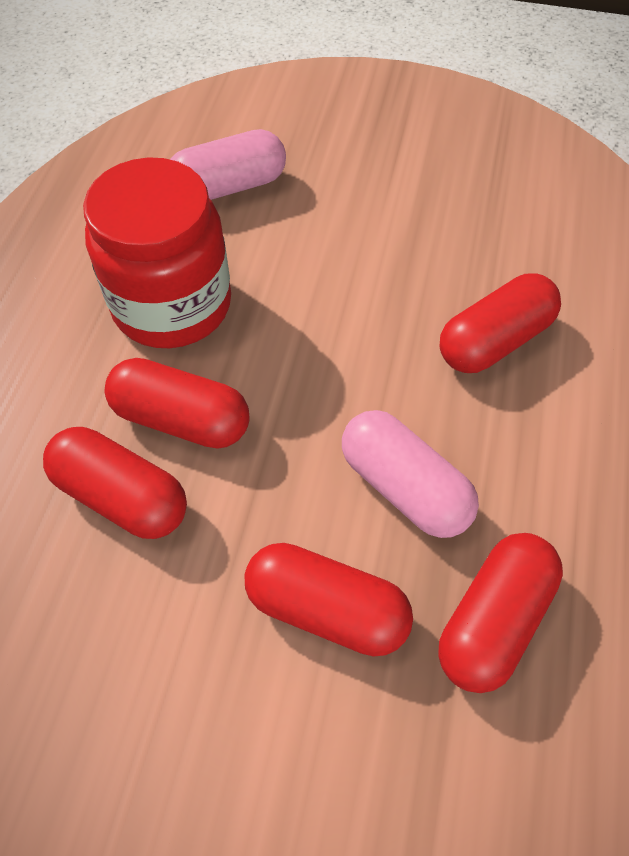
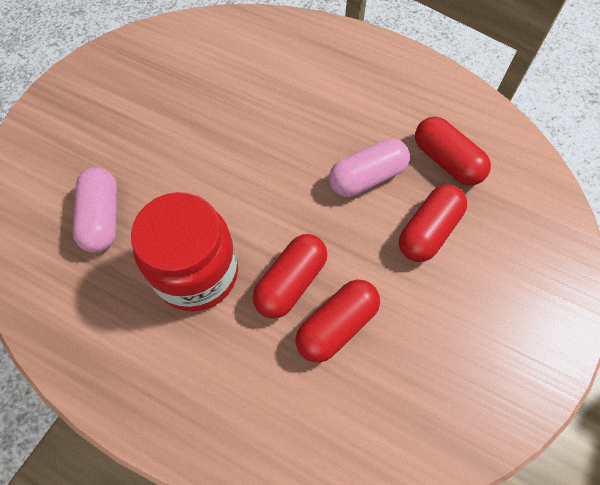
camera: 75 degrees left, 5 degrees up
red capsule [440,273,561,373] -> none

